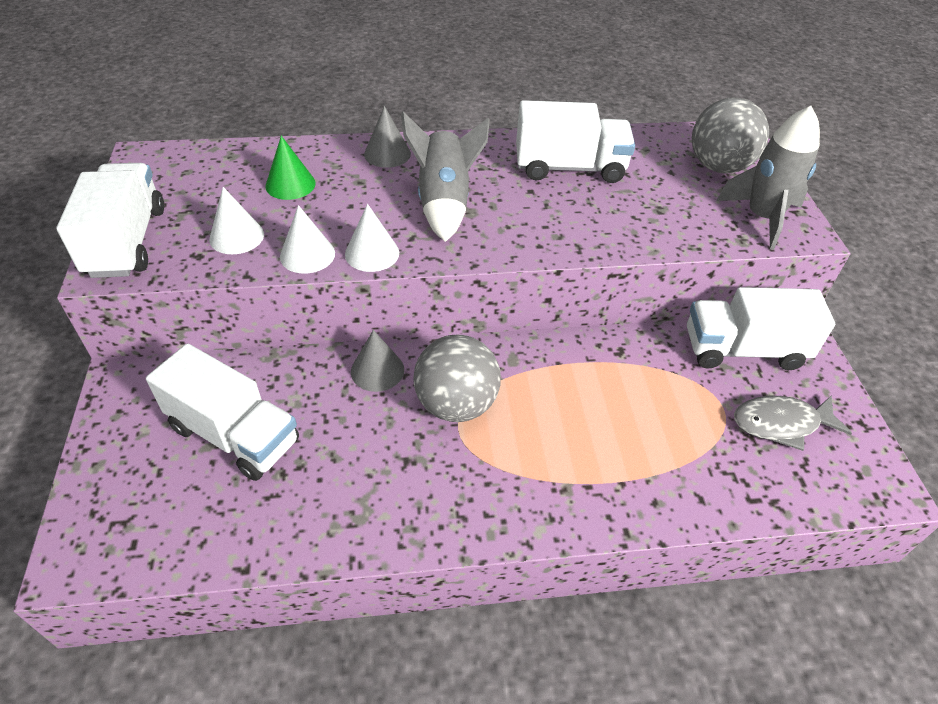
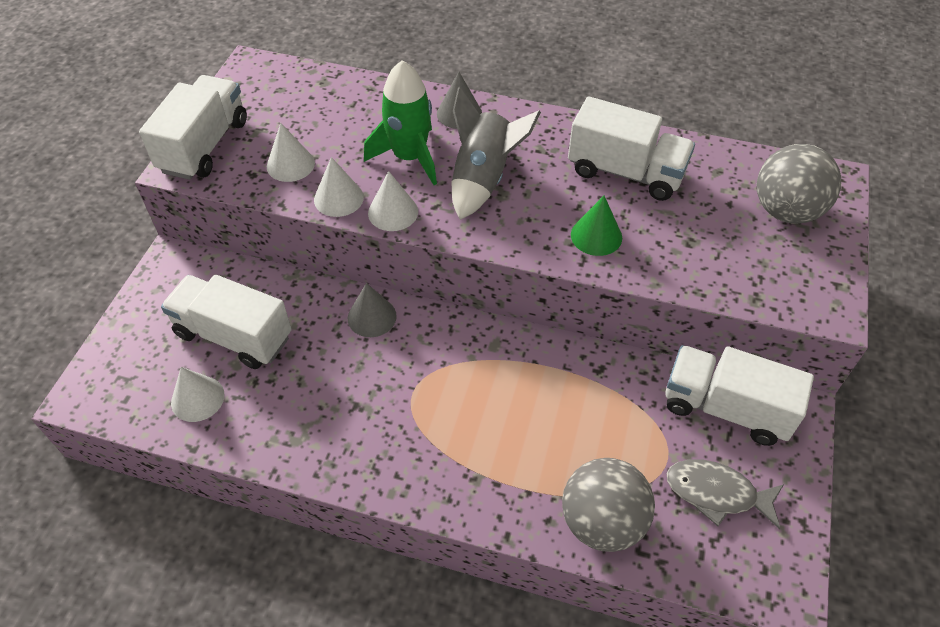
camera: 25 degrees right, 5 degrees up
white truck [146,343,299,481] -> white truck turned 150 degrees clockwise [161,275,292,369]
green cone [266,136,316,200] -> green cone moved to [571,196,622,256]
grey ball [413,335,501,422] -> grey ball moved to [562,458,655,552]
grey rocket [717,106,820,250] -> none
none -> white cone [171,367,224,422]
none -> green rocket [364,60,437,185]

